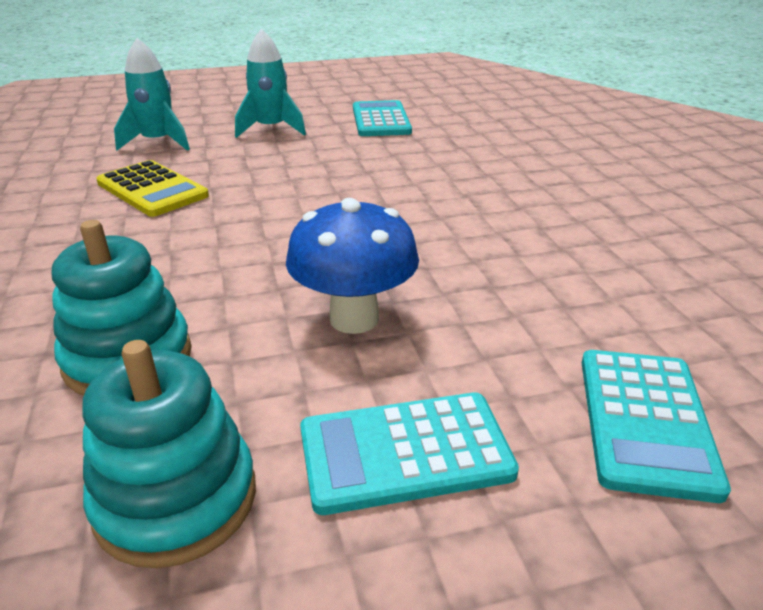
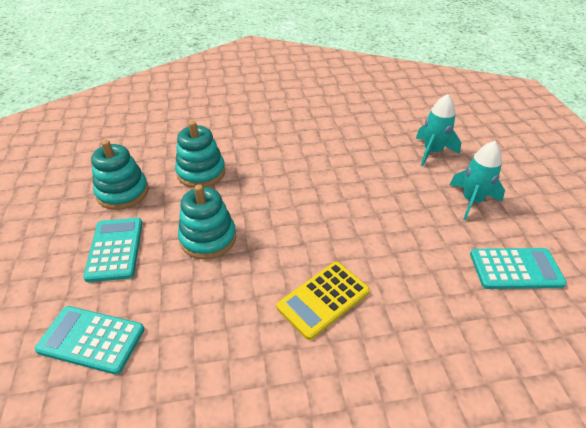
camera: 95 degrees right, 10 degrees up
yellow calculator [96,160,209,217] -> yellow calculator moved to [277,262,370,340]
blue mushroom [286,198,419,334] -> turquoise stacking toy [178,184,236,259]

